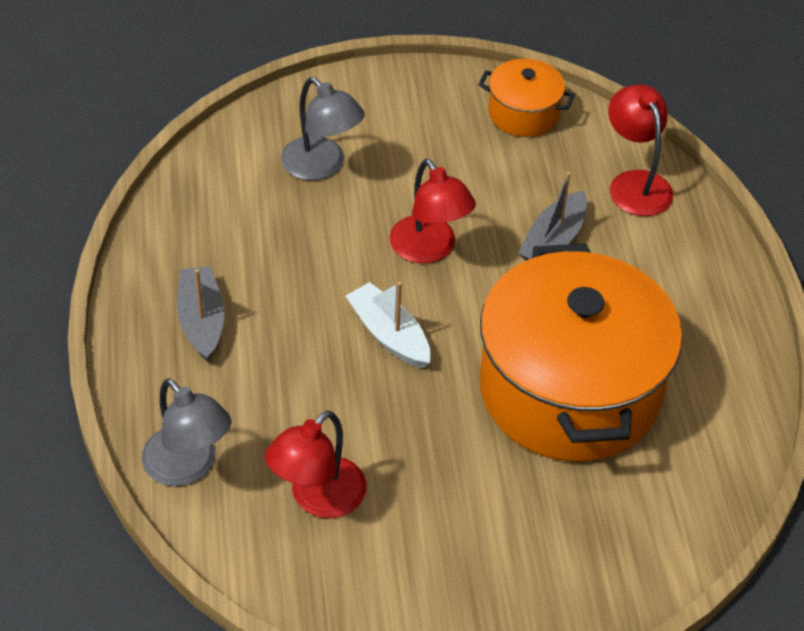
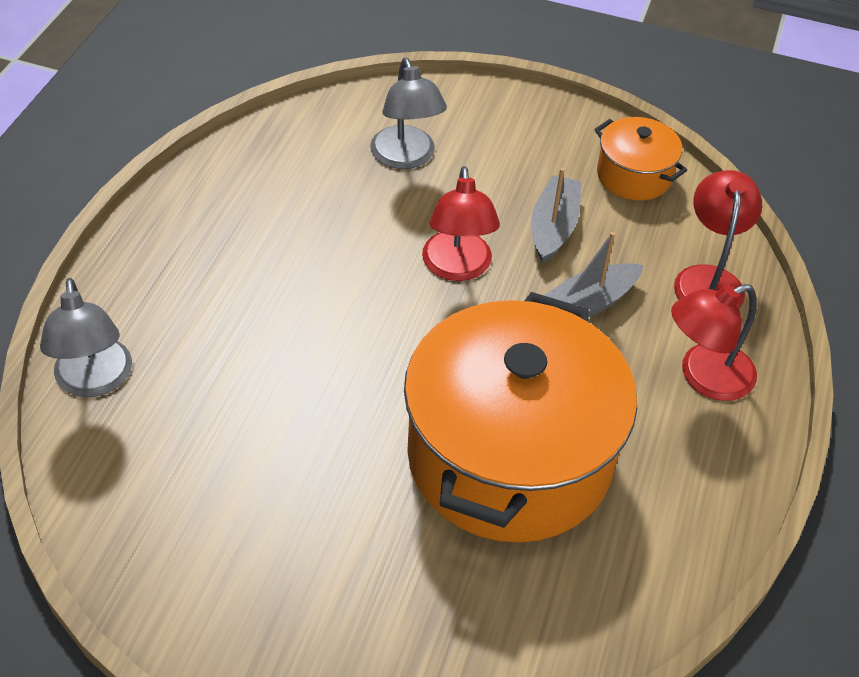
camera: 25 degrees right, 0 degrees up
grey boat [177,266,224,361] -> grey boat moved to [531,168,582,263]
red lamp [265,410,366,518] -> red lamp moved to [671,284,757,401]
white boat [346,282,431,368] -> none

